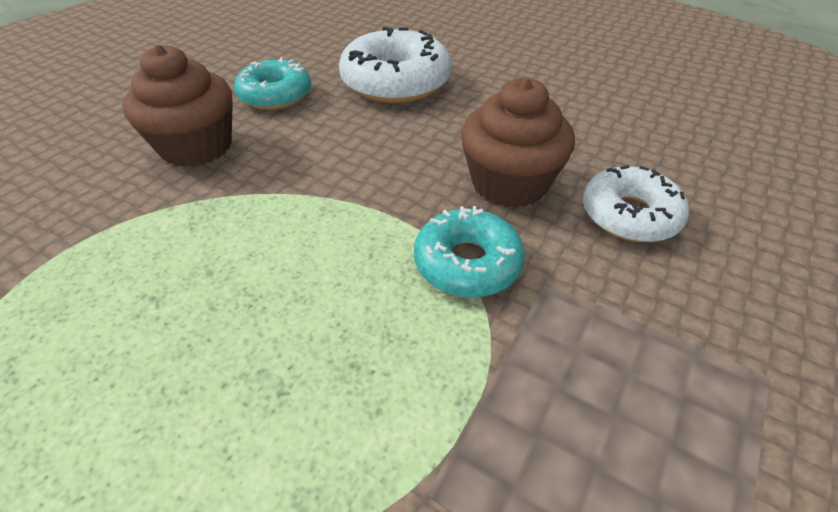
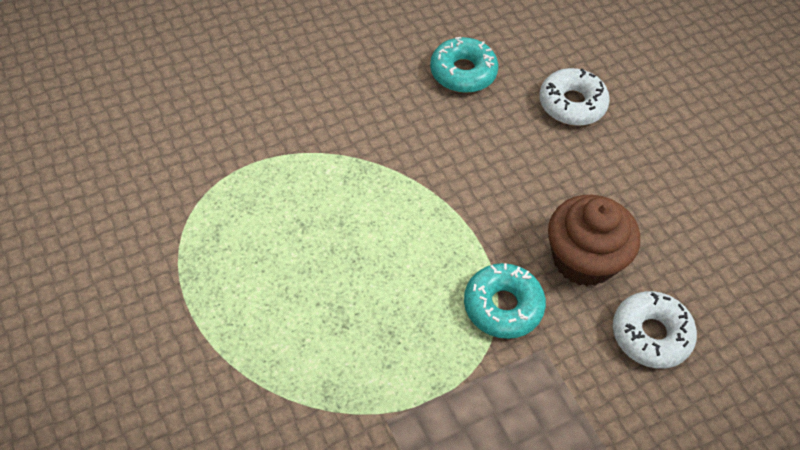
camera: 30 degrees right, 10 degrees up
brown cupcake [122,44,233,167] -> none
white donut [339,26,452,103] -> white donut [539,68,610,126], size x0.65

